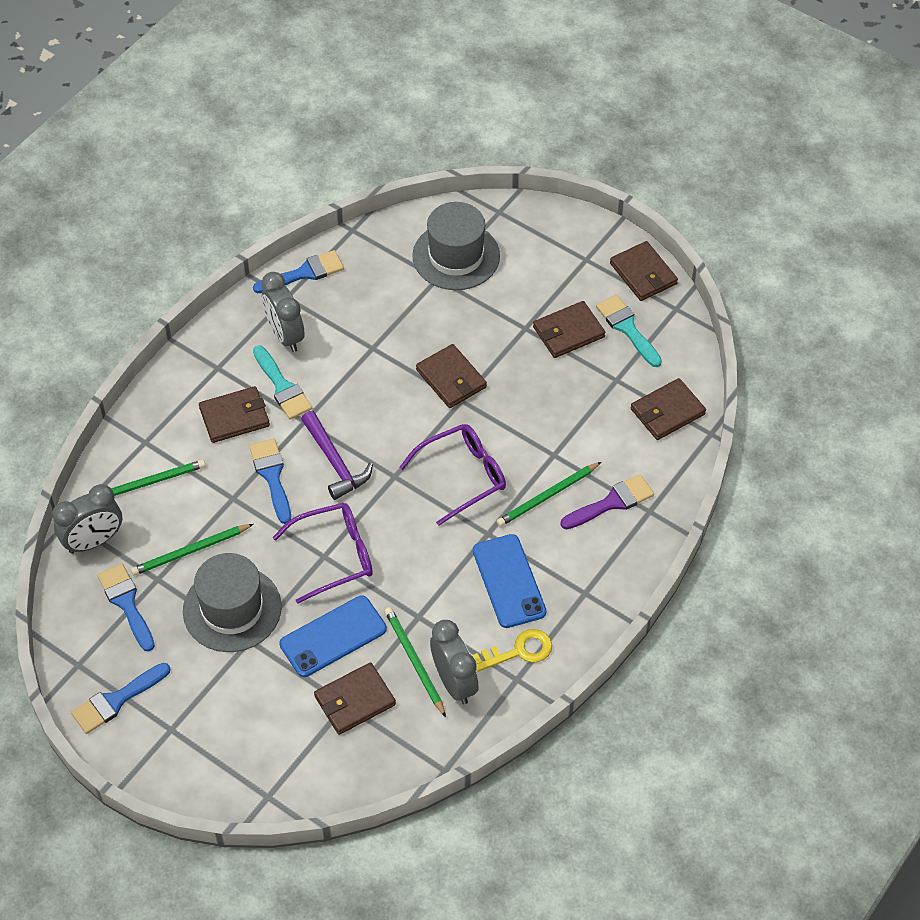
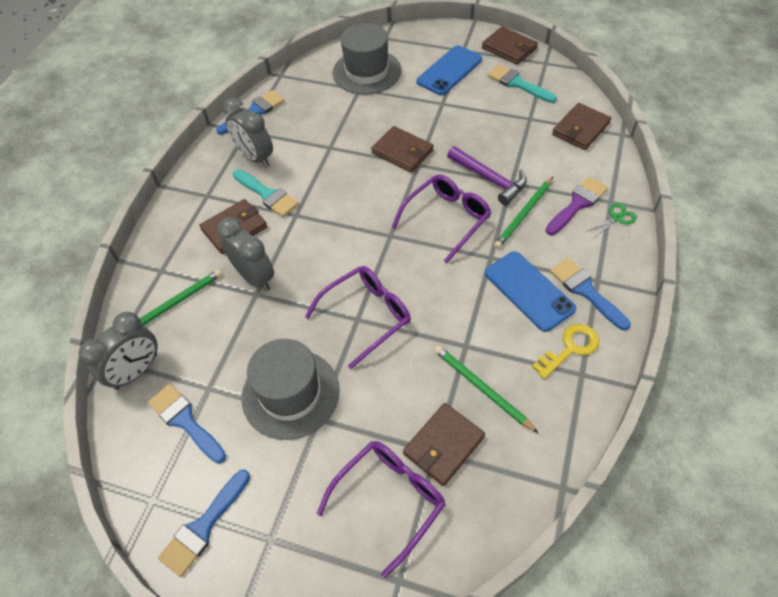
camera: 15 degrees left, 0 degrees up
green pencil [131,524,253,576] -> none
blue brush [249,439,291,524] -> blue brush moved to [550,258,631,330]
blue phone [279,596,387,677] -> blue phone moved to [417,45,482,95]
purple hammer [301,411,373,500] -> purple hammer moved to [447,146,527,205]
grey clock [430,620,478,704] -> grey clock moved to [218,217,274,291]
brown wallet [533,301,605,358] -> none
none -> purple glasses [317,441,446,578]
none -> green scissors [586,203,637,239]

